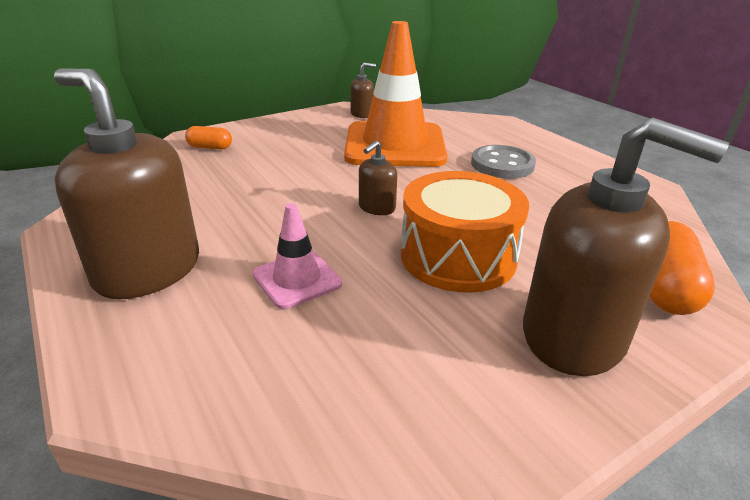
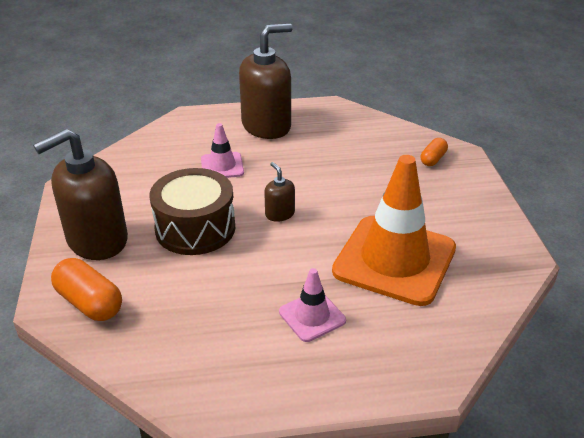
camera: 115 degrees right, 5 degrees up
brown soap dispenser [350,63,376,118] -> none
orange drum [401,171,529,293] -> brown drum [149,168,235,255]
grey button [471,145,536,179] -> pink traffic cone [279,268,346,342]

